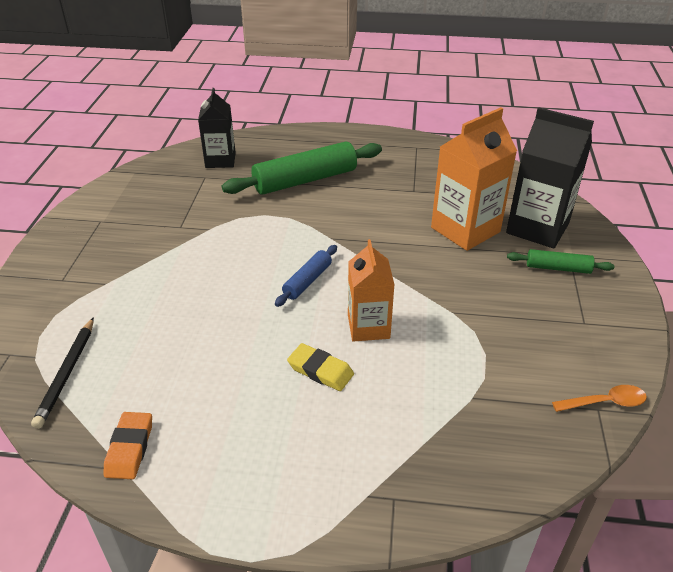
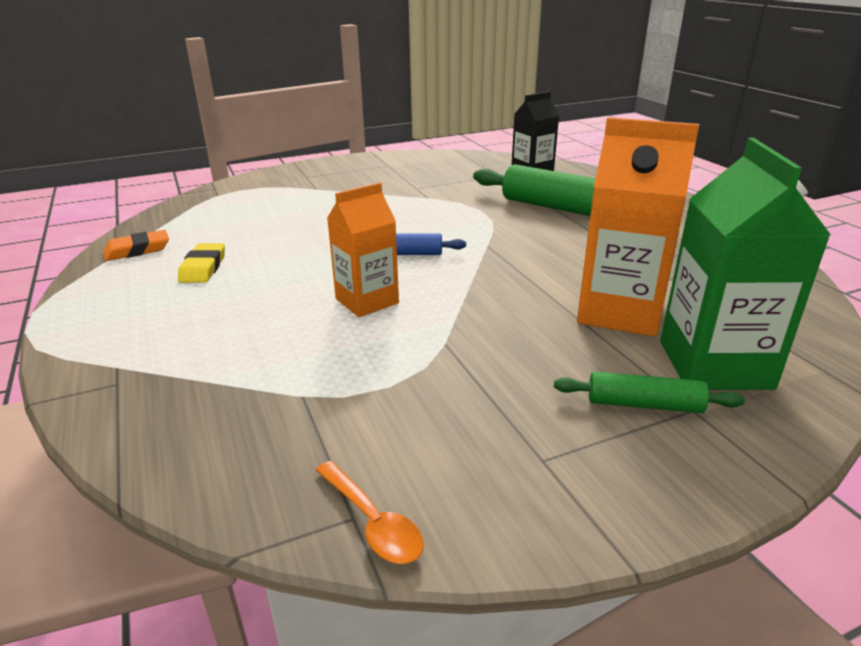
camera: 60 degrees right, 10 degrees down
black pencil [31,317,94,429] -> none
yellow eraser [287,343,354,391] -> yellow eraser moved to [178,243,225,283]
black carton [506,107,594,248] -> green carton [660,138,831,390]
green rolling pin [507,249,615,274] -> green rolling pin turned 60 degrees counterclockwise [554,372,745,413]

